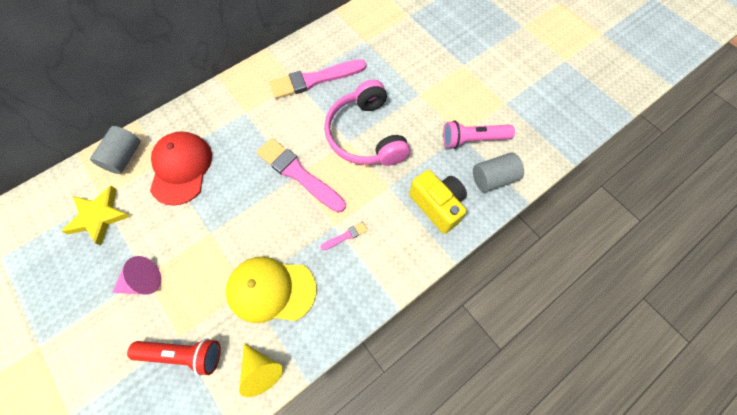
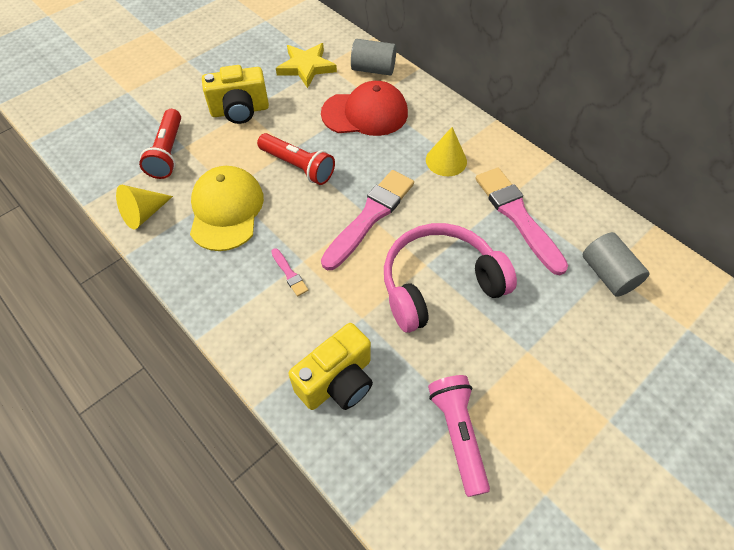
camera: 85 degrees right, 10 degrees down
pink cone [112,256,161,294] -> yellow camera [202,65,269,124]
grey cylinder [473,152,524,192] -> grey cylinder moved to [582,232,650,297]
none -> red flashlight [257,133,335,185]
none -> yellow cone [426,127,467,176]

